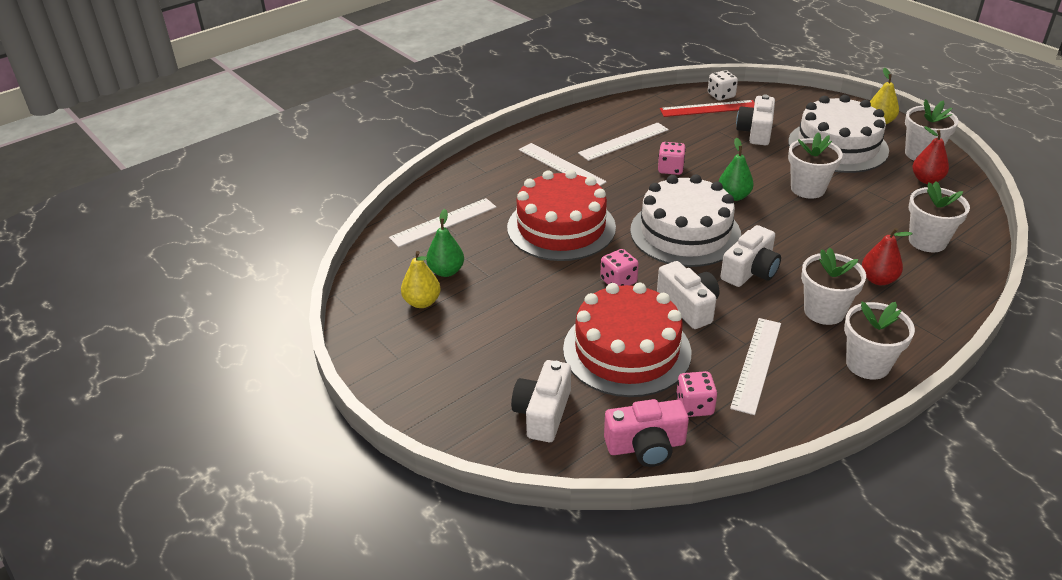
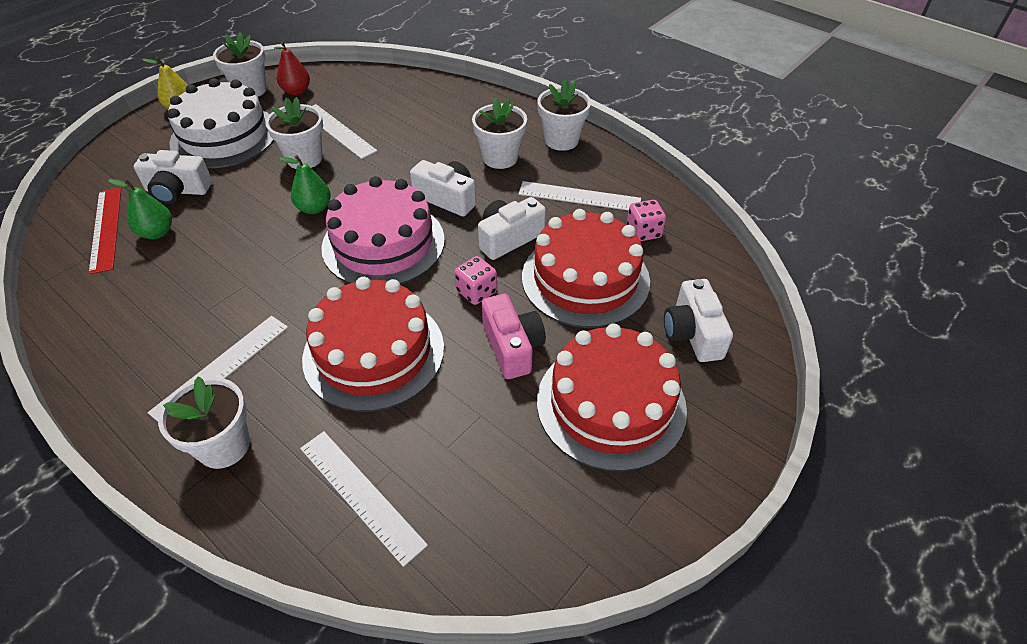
camera: 100 degrees left, 10 degrees up
yellow pear [401,251,441,308] -> none
green pear [426,209,464,277] -> green pear moved to [108,179,172,239]
white camera [511,360,571,442] -> white camera turned 75 degrees clockwise [664,279,733,362]
white ruler [578,123,669,161] -> white ruler moved to [313,104,377,159]
pink camera [604,399,689,467] -> pink camera moved to [482,294,546,379]
white cake [630,174,741,267] -> pink cake [321,176,445,285]
pink dice [658,142,686,175] -> none
white dice [708,70,738,101] -> none
red pear [862,228,913,285] -> none
white flower pot [909,181,970,252] -> white flower pot moved to [158,376,250,469]
none -> red cake [537,323,687,472]

